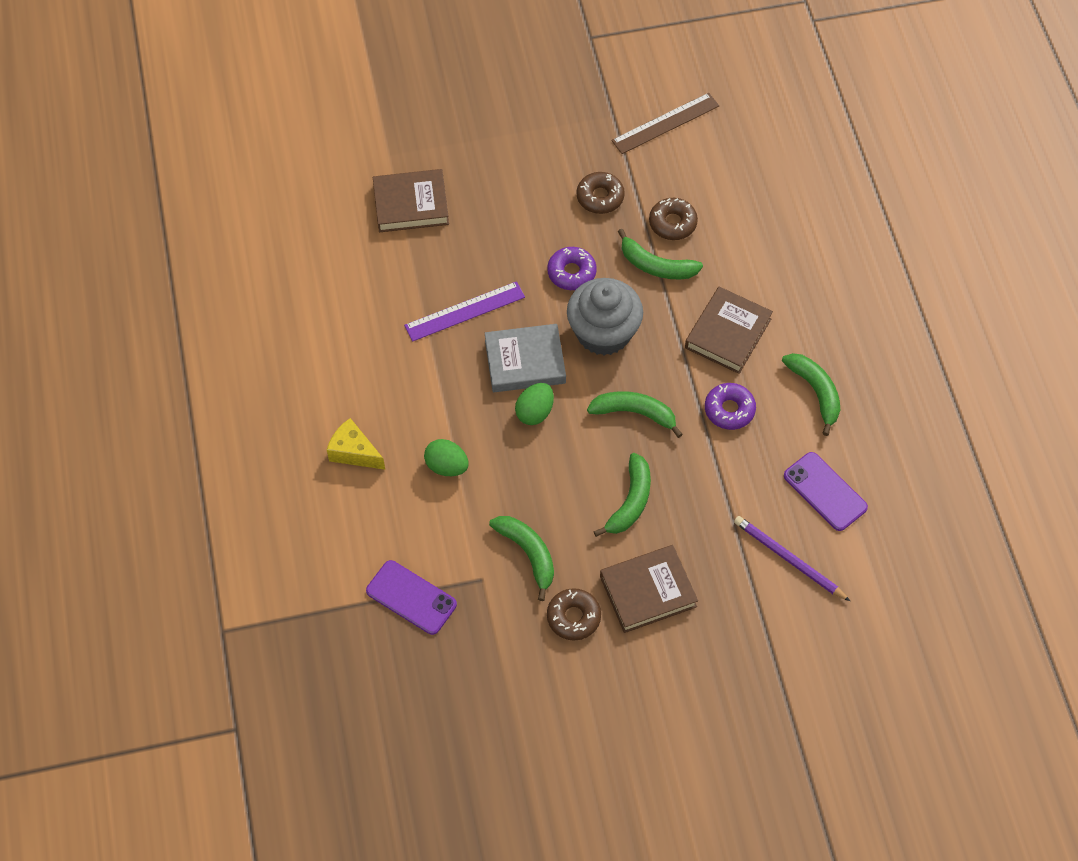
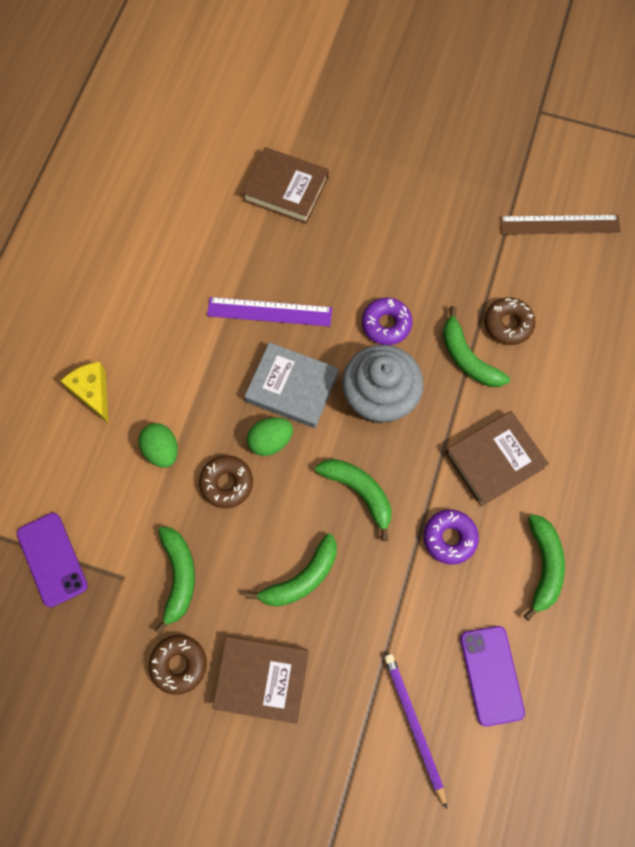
camera: 30 degrees right, 10 degrees up
brown donut [576,172,625,214] -> brown donut moved to [199,455,253,508]

